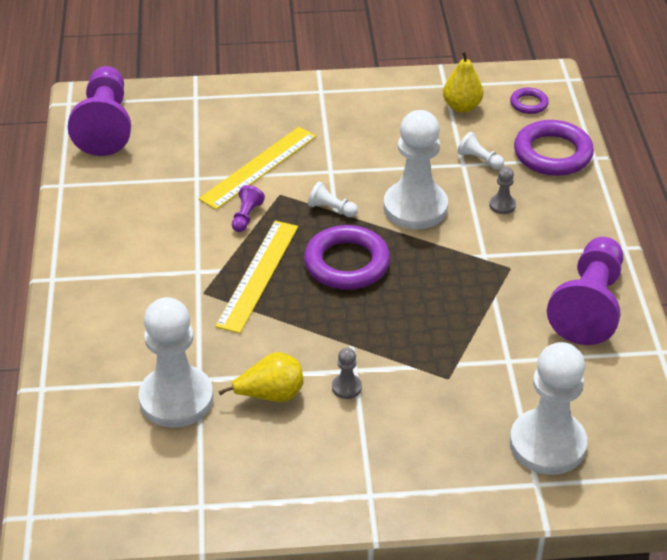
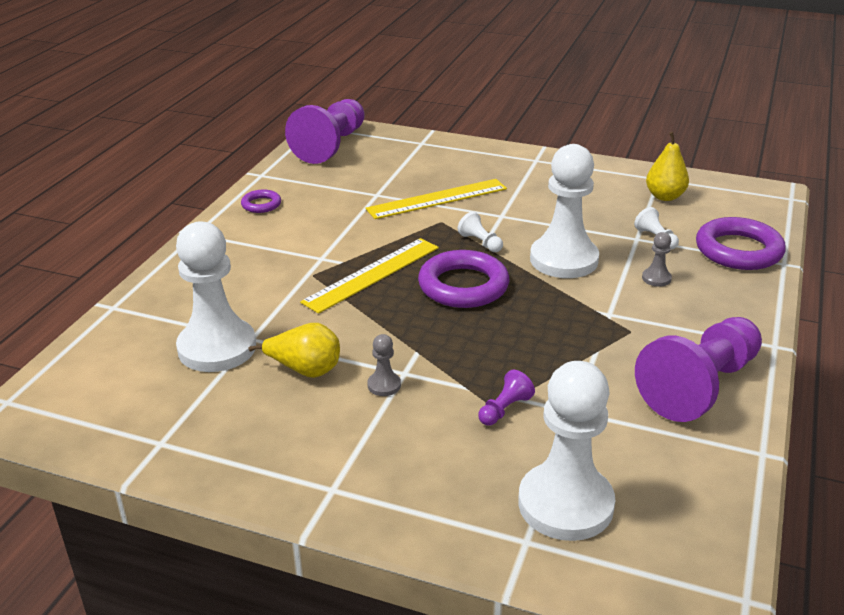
camera: 25 degrees right, 10 degrees down
purple pawn [232,185,265,232] -> purple pawn moved to [478,370,535,426]
purple ring [510,88,549,114] -> purple ring moved to [241,190,281,213]

